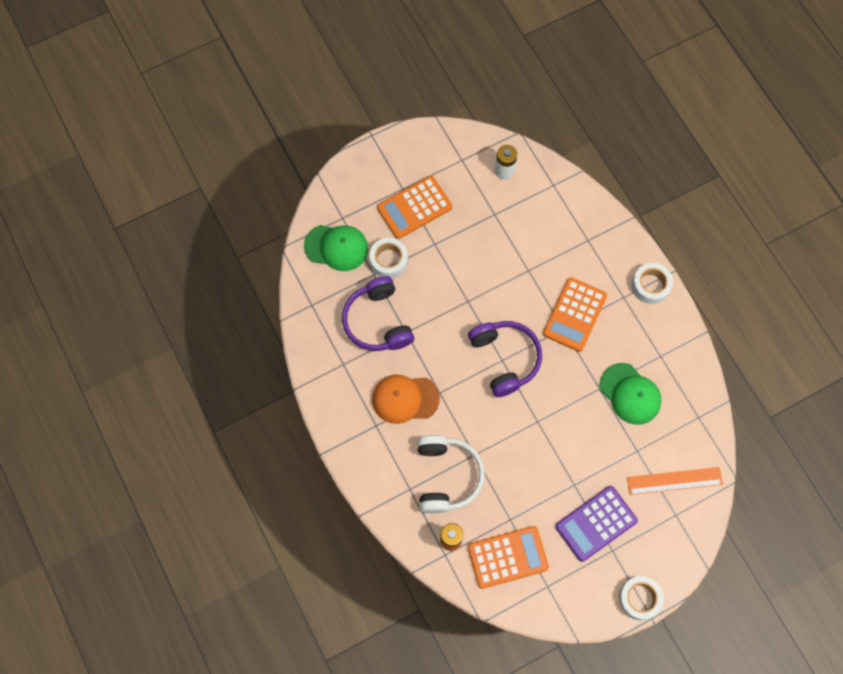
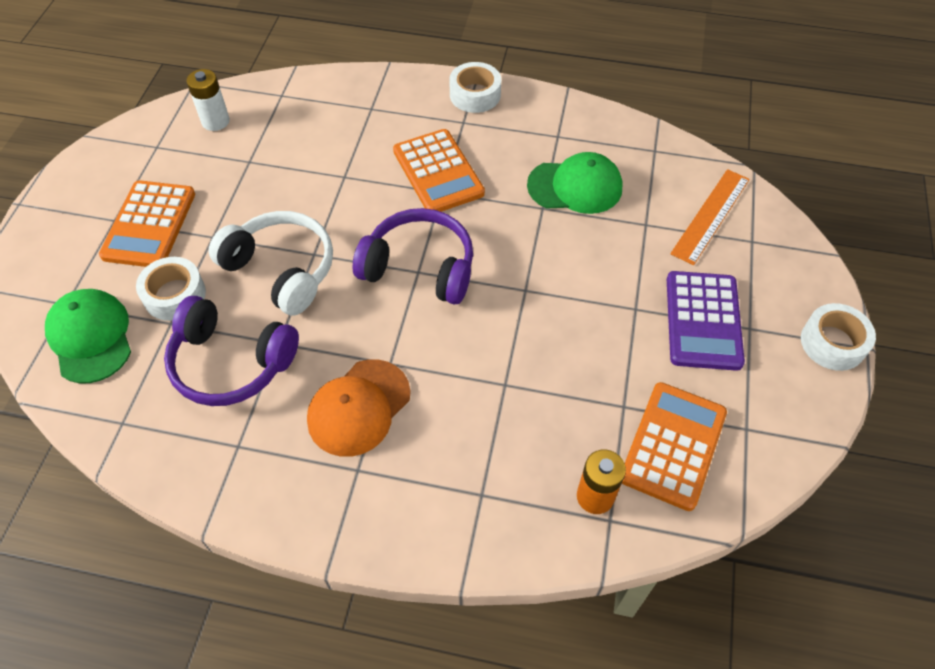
camera: 50 degrees left, 15 degrees down
green cap [304,225,368,271] -> green cap turned 75 degrees counterclockwise [45,289,131,383]
white headphones [417,435,485,513] -> white headphones moved to [209,211,333,316]

